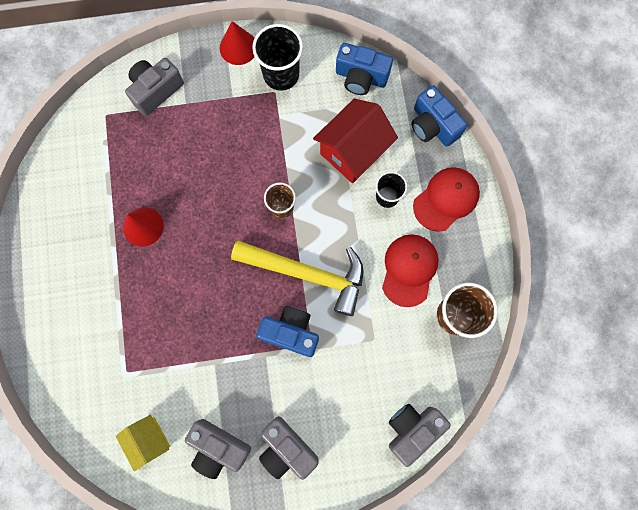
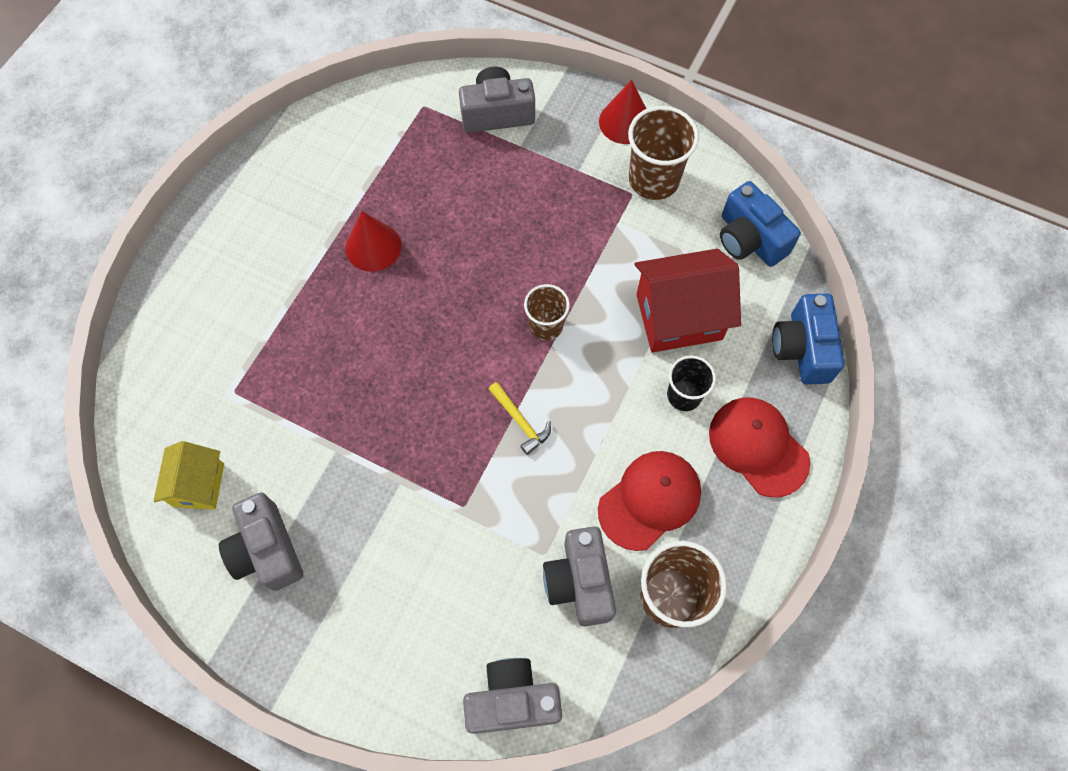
camera: 35 degrees right, 10 degrees down
yellow hammer [231,241,363,316] -> yellow hammer [489,382,551,455], size x0.41
black cup [252,24,303,91] -> brown cup [628,106,699,200]
blue camera [257,306,319,357] -> none
grey camera [259,416,318,480] -> grey camera moved to [543,526,616,627]
red cap [413,167,480,232] -> red cap turned 120 degrees counterclockwise [709,398,810,497]

